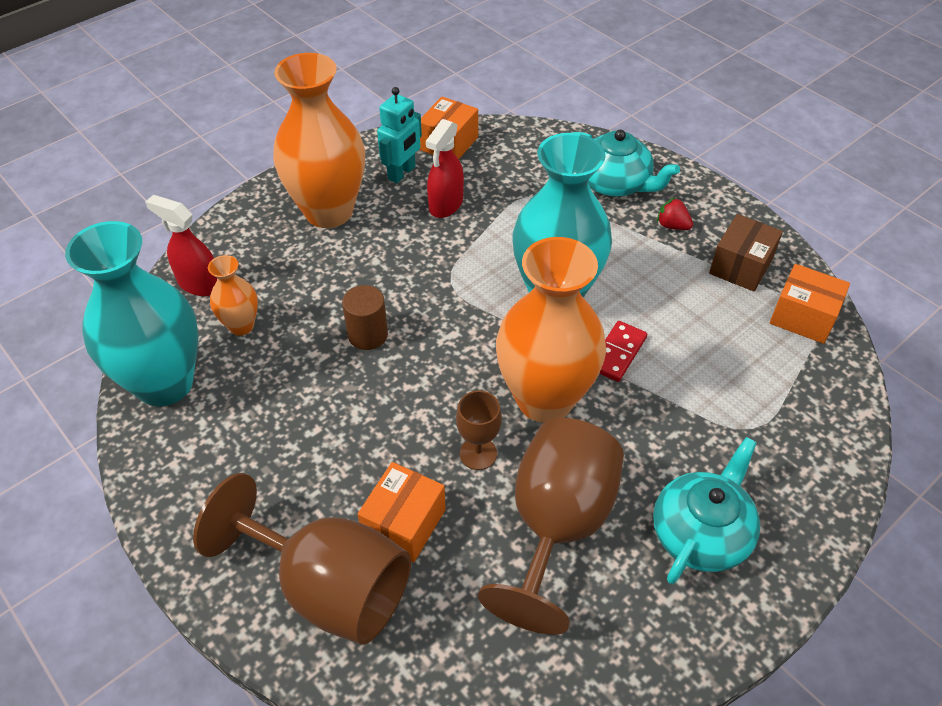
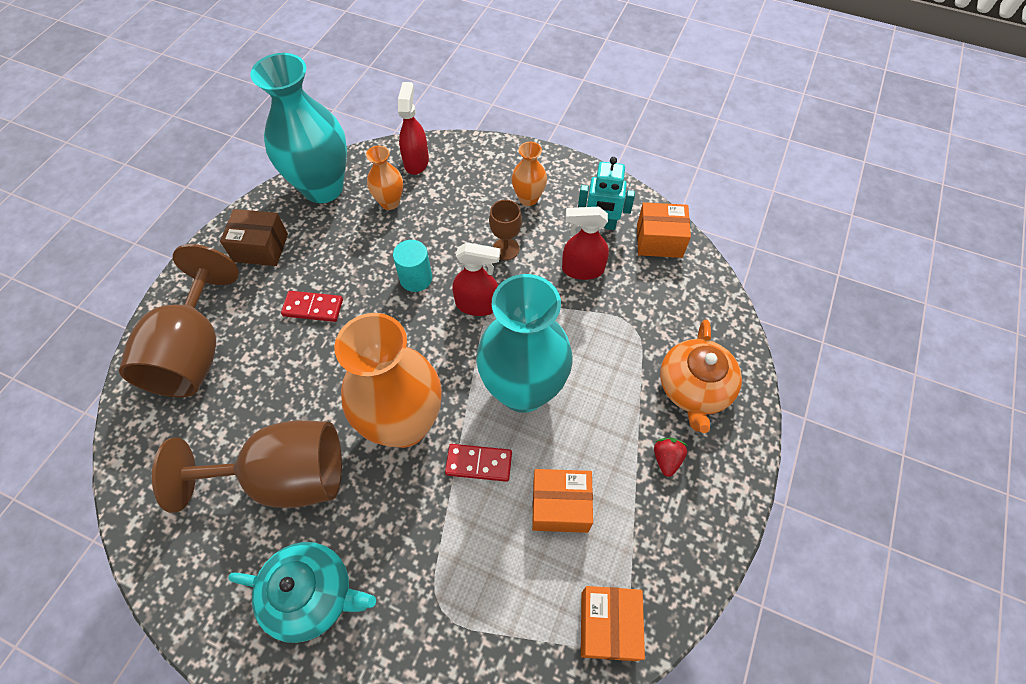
camera: 65 degrees right, 10 degrees up
orange vase [273,53,365,228] -> orange vase [512,142,547,206], size x0.47
brown cylinder [342,285,388,350] -> turquoise cylinder [393,240,432,292]
orange box [358,462,446,562] -> orange box moved to [532,469,593,533]
brown goblet [456,391,502,470] -> brown goblet moved to [489,200,522,260]
turquoise teapot [573,129,680,197] -> orange teapot [660,320,742,433]
brown box [709,214,783,292] -> brown box moved to [220,209,288,266]
none -> red domino [281,291,343,322]
none -> red spray bottle [452,242,500,316]

